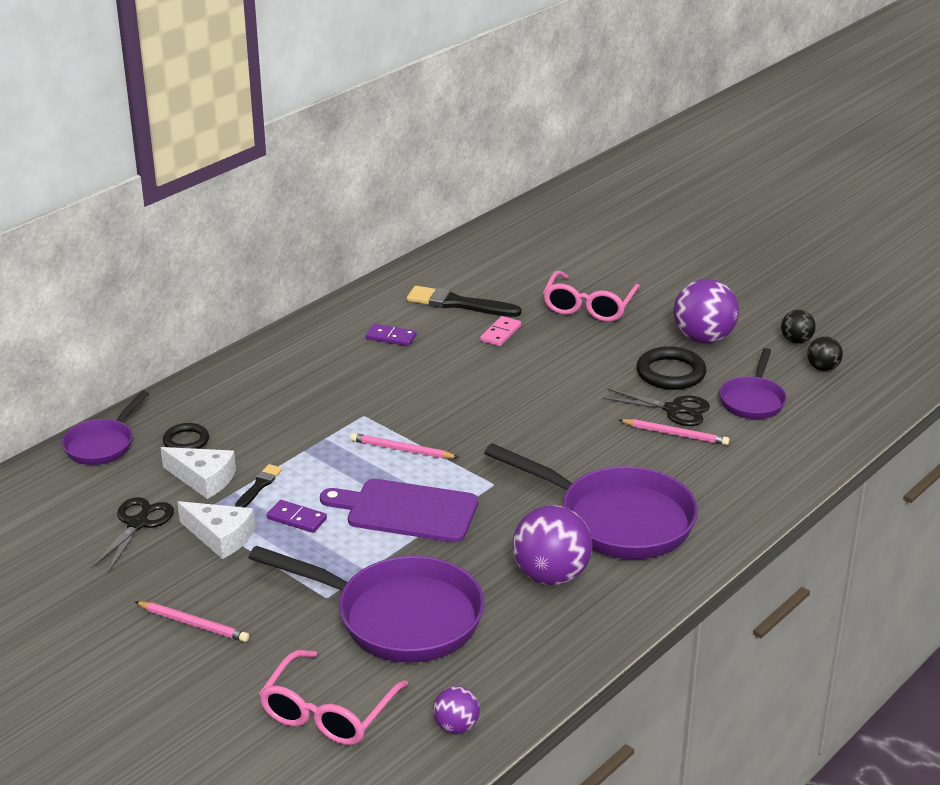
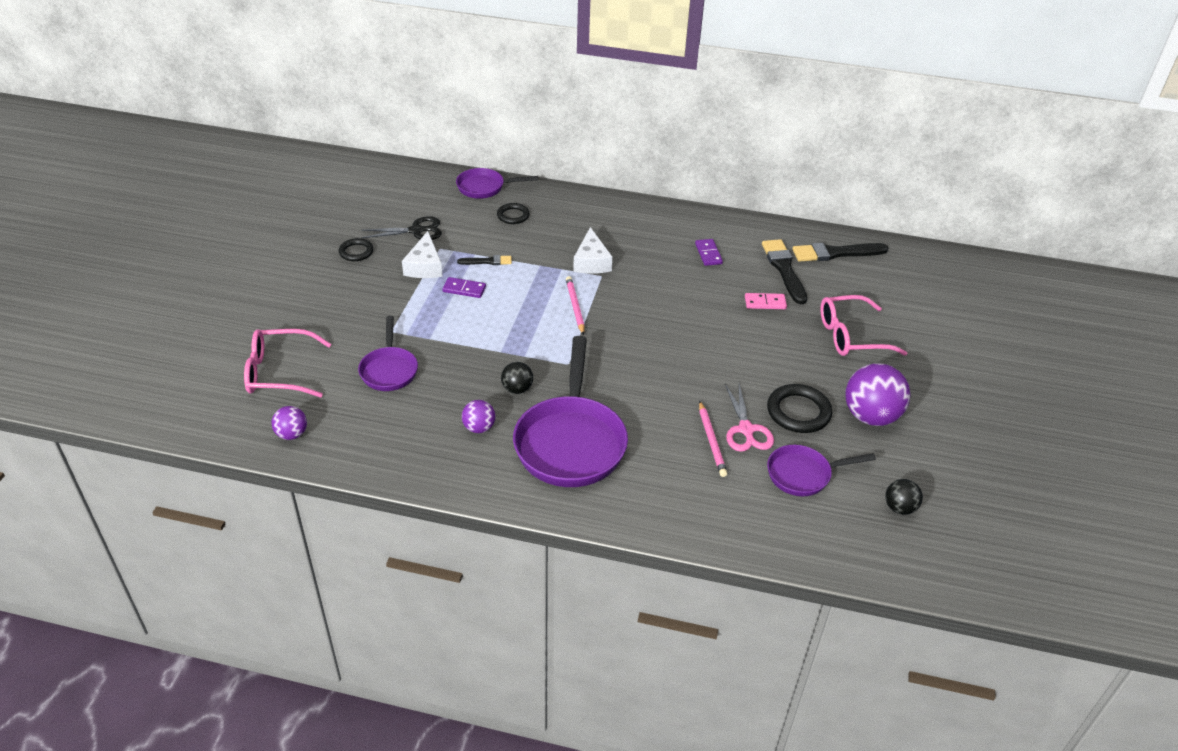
camera: 60 degrees right, 10 degrees up
pink pencil [135,601,249,642] -> none
white cheese [161,447,236,499] -> white cheese moved to [573,227,613,274]
purple pan [248,546,484,663] -> purple pan [358,316,418,391], size x0.55
purple domino [267,500,327,533] -> purple domino turned 75 degrees counterclockwise [442,277,486,298]
purple cutting board [320,479,478,542] -> none
purple ball [512,505,592,586] -> purple ball [462,400,495,433], size x0.53
black scissors [603,388,710,426] -> pink scissors [725,384,774,452]
black ball [781,310,816,344] -> black ball moved to [501,362,533,394]
none -> black ring [339,238,373,261]
none -> black brush [792,243,888,262]

